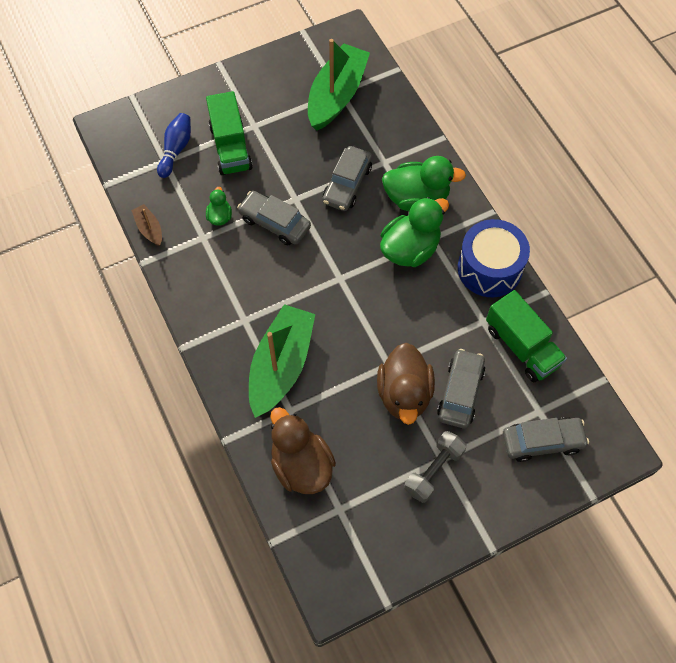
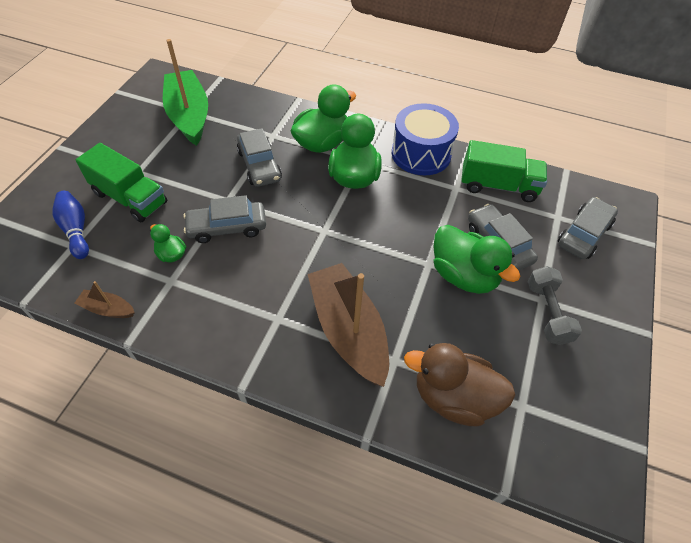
camera: 45 degrees left, 10 degrees down
green boat [249,304,315,418] -> brown boat [308,263,389,387]
brown duck [377,343,435,425] -> green duck [434,225,520,294]

